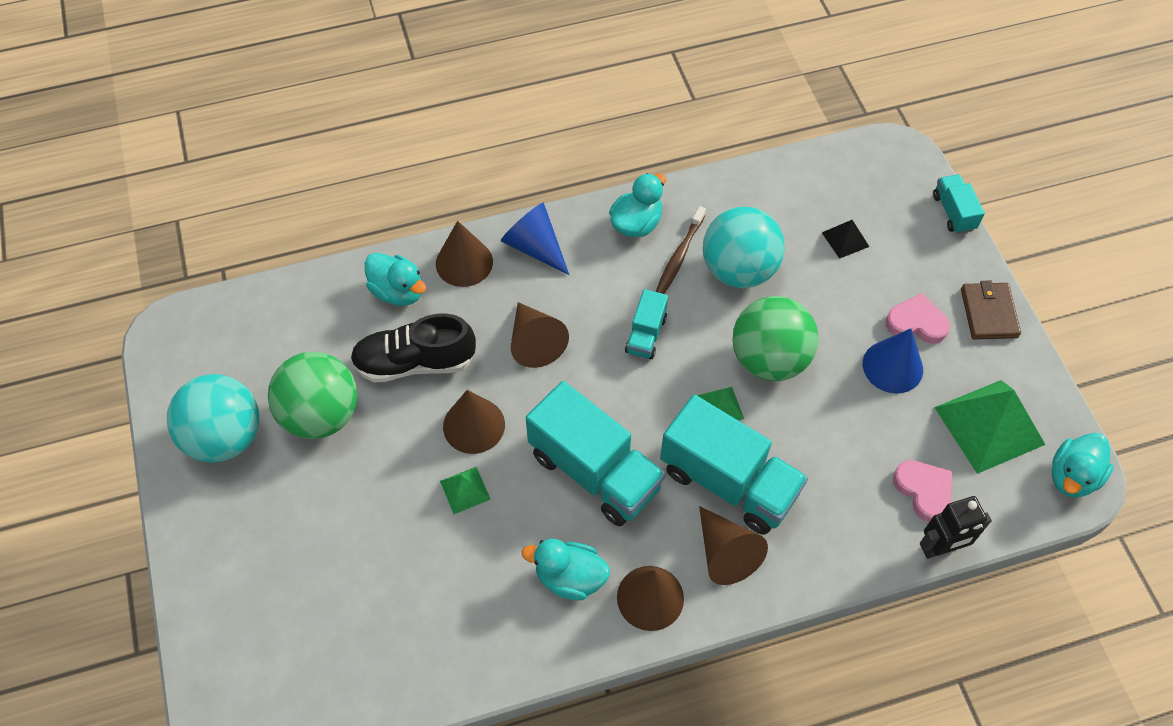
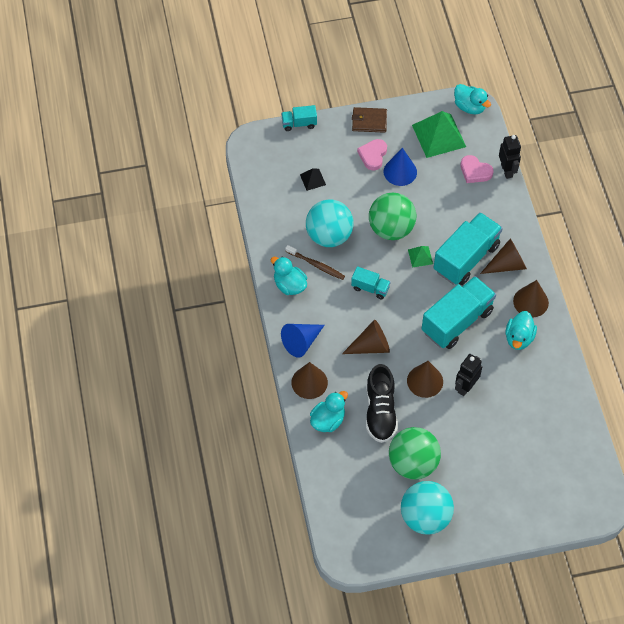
camera: 85 degrees left, 0 degrees up
green pyramid [440,467,491,514] -> black robot [455,354,482,396]
pink heart [893,460,952,522] -> pink heart turned 120 degrees counterclockwise [461,155,493,183]

